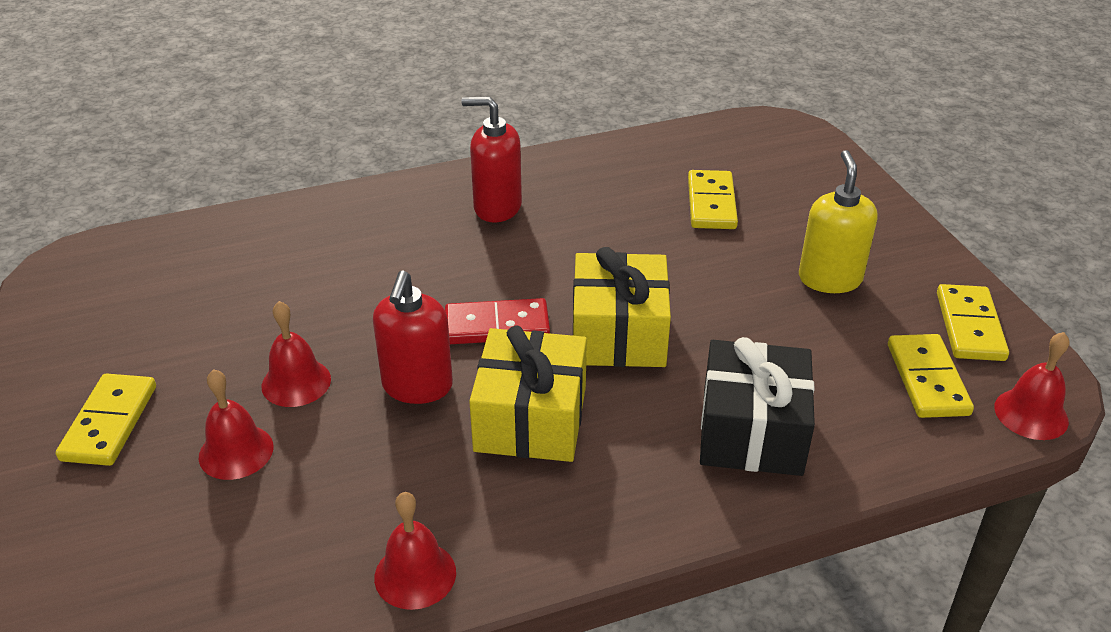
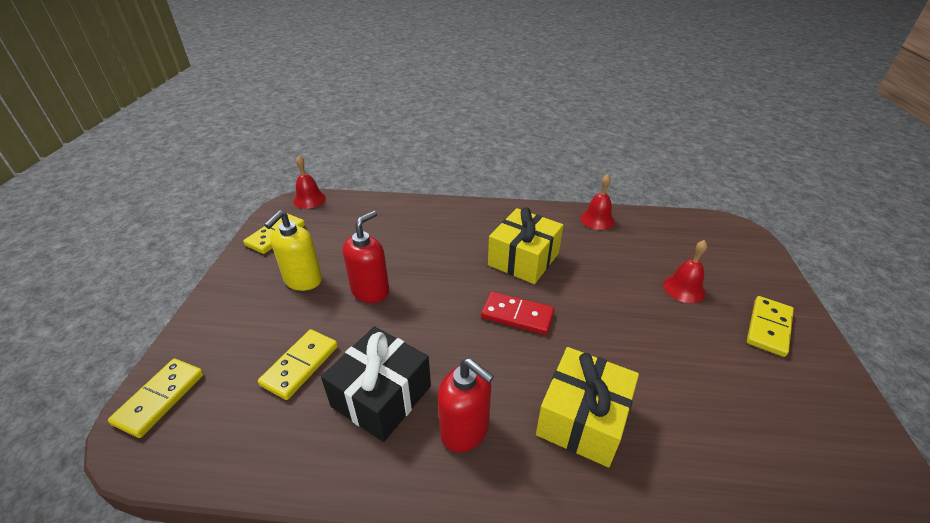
camera: 155 degrees left, 0 degrees up
red bell [262,301,331,407] -> none
red soap dispenser [373,271,453,404] -> red soap dispenser moved to [343,211,389,303]
yellow gift [573,247,671,367] -> yellow gift moved to [536,347,639,467]
black gift [700,337,815,476] -> black gift moved to [321,326,431,442]
yellow domino [888,334,974,418] -> yellow domino moved to [108,359,204,438]

